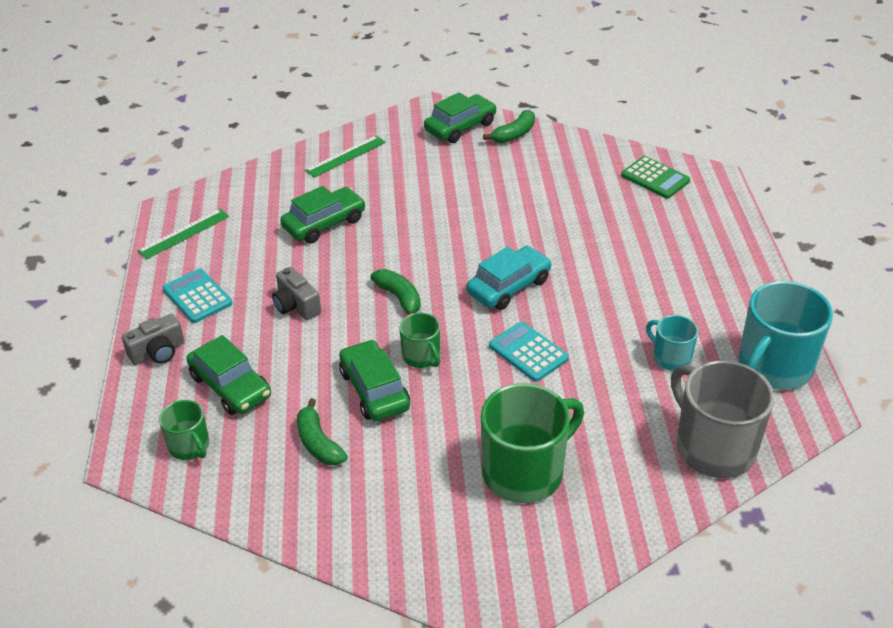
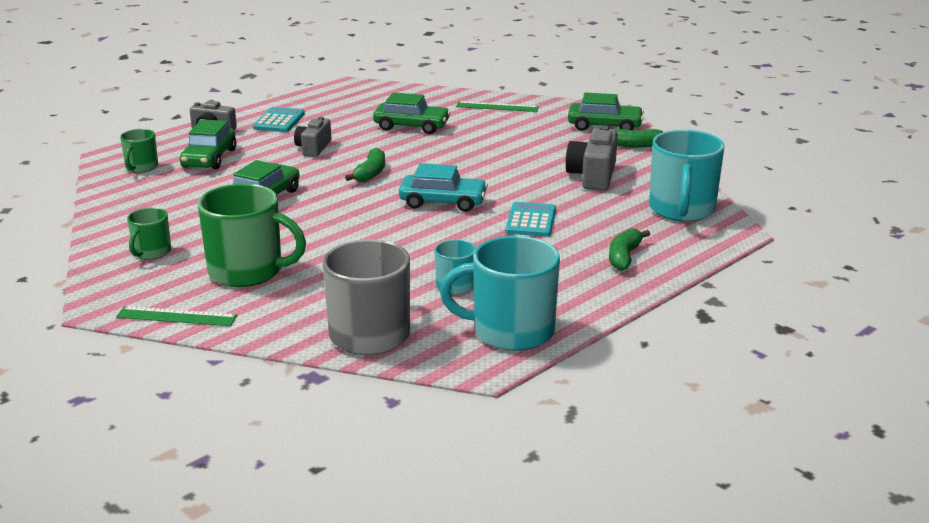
camera: 50 degrees right, 15 degrees down
green ruler [138,209,229,259] -> green ruler moved to [116,306,237,326]
green banana [297,399,347,465] -> green banana moved to [609,228,650,271]
green mug [399,313,440,368] -> green mug moved to [127,207,171,260]
turquoise calculator [489,322,569,382] -> turquoise calculator moved to [505,202,556,237]
green calculator [621,156,690,199] -> turquoise mug [649,130,725,222]
none -> grey camera [565,126,618,191]

